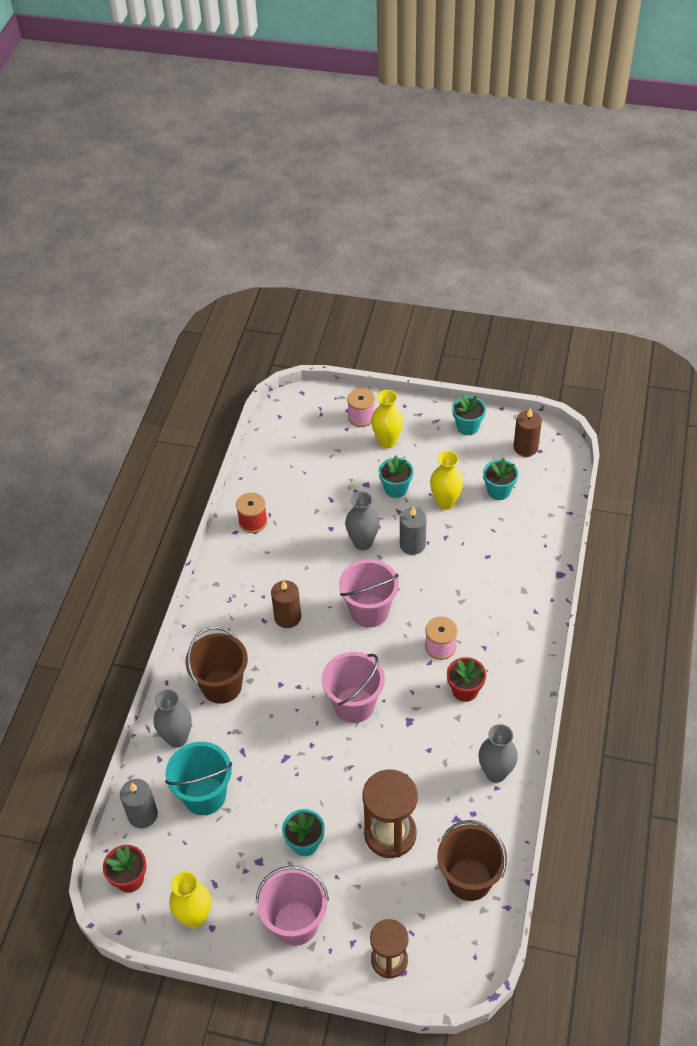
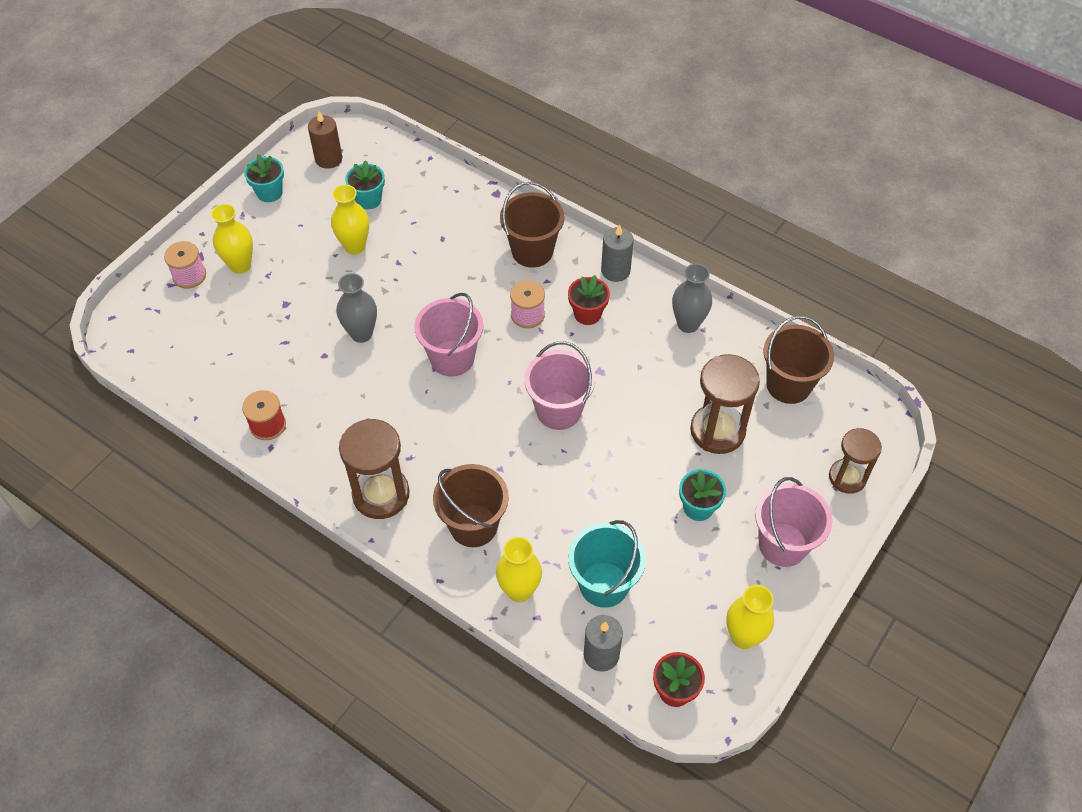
camera: 70 degrees left, 5 degrees up
grey vase [154,689,192,748] -> yellow vase [496,537,542,603]
brown candle [271,580,301,628] -> none
turquoise flower pot [379,455,414,498] -> none
grey candle [400,507,427,555] -> grey candle moved to [601,224,634,282]
none -> brown hourglass [339,418,409,519]
none -> brown bucket [500,182,565,268]

